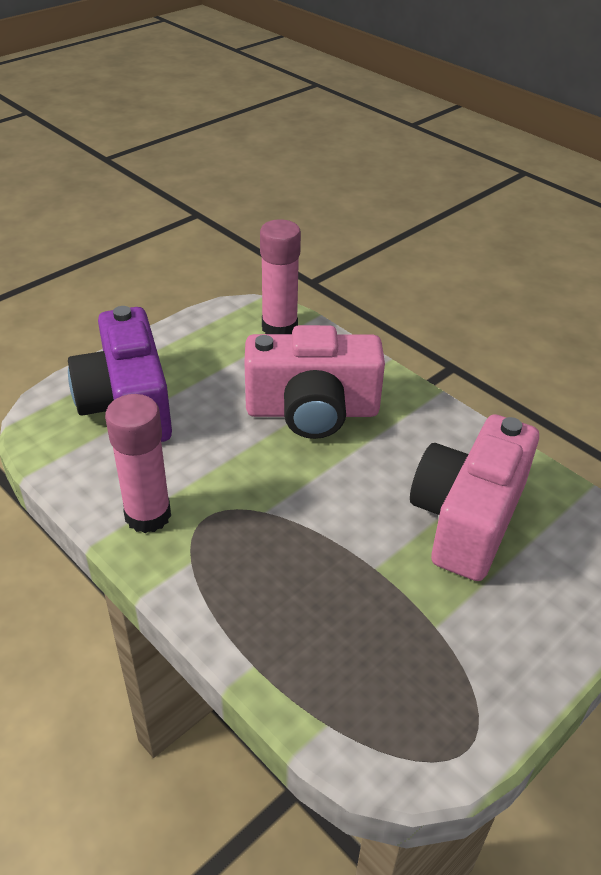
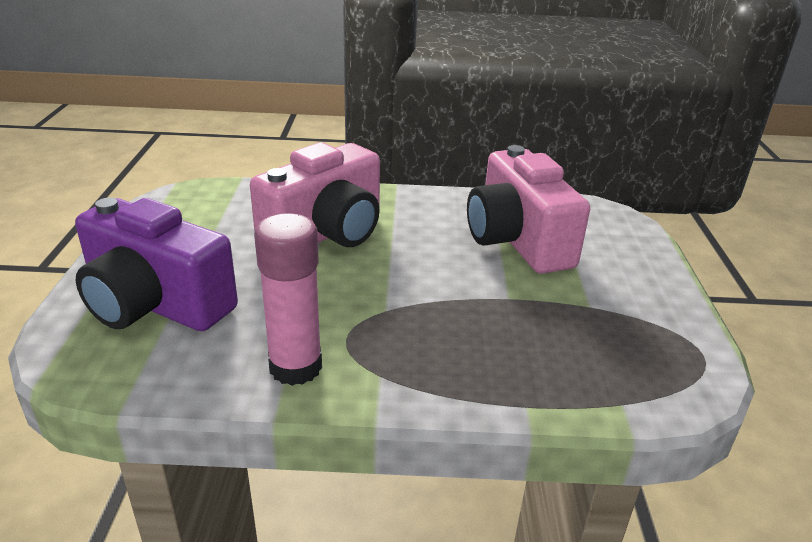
camera: 45 degrees left, 10 degrees down
pink glue stick [260,219,301,334] -> none

